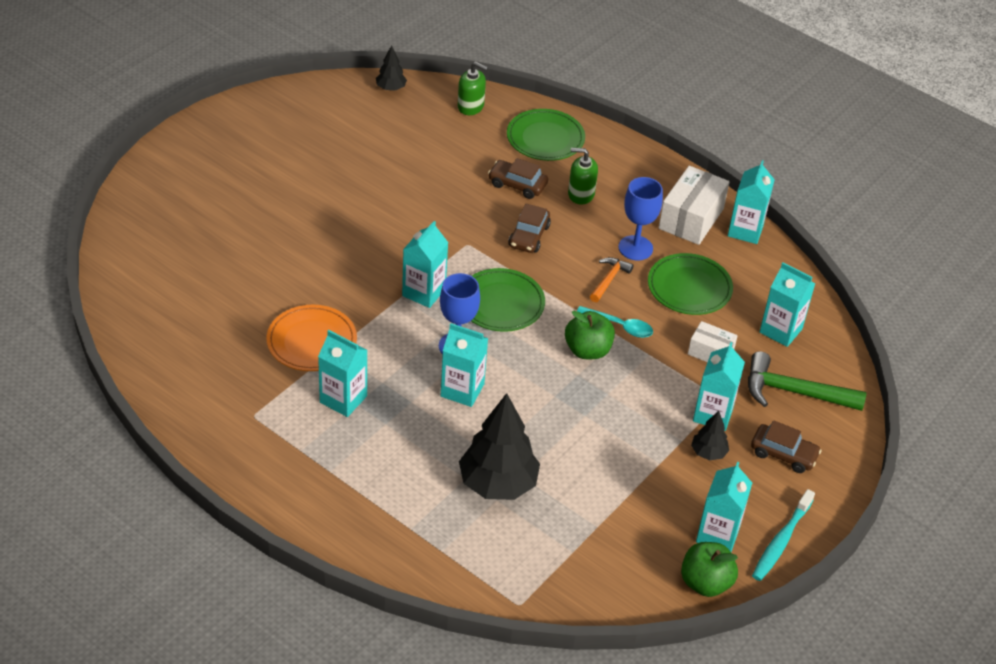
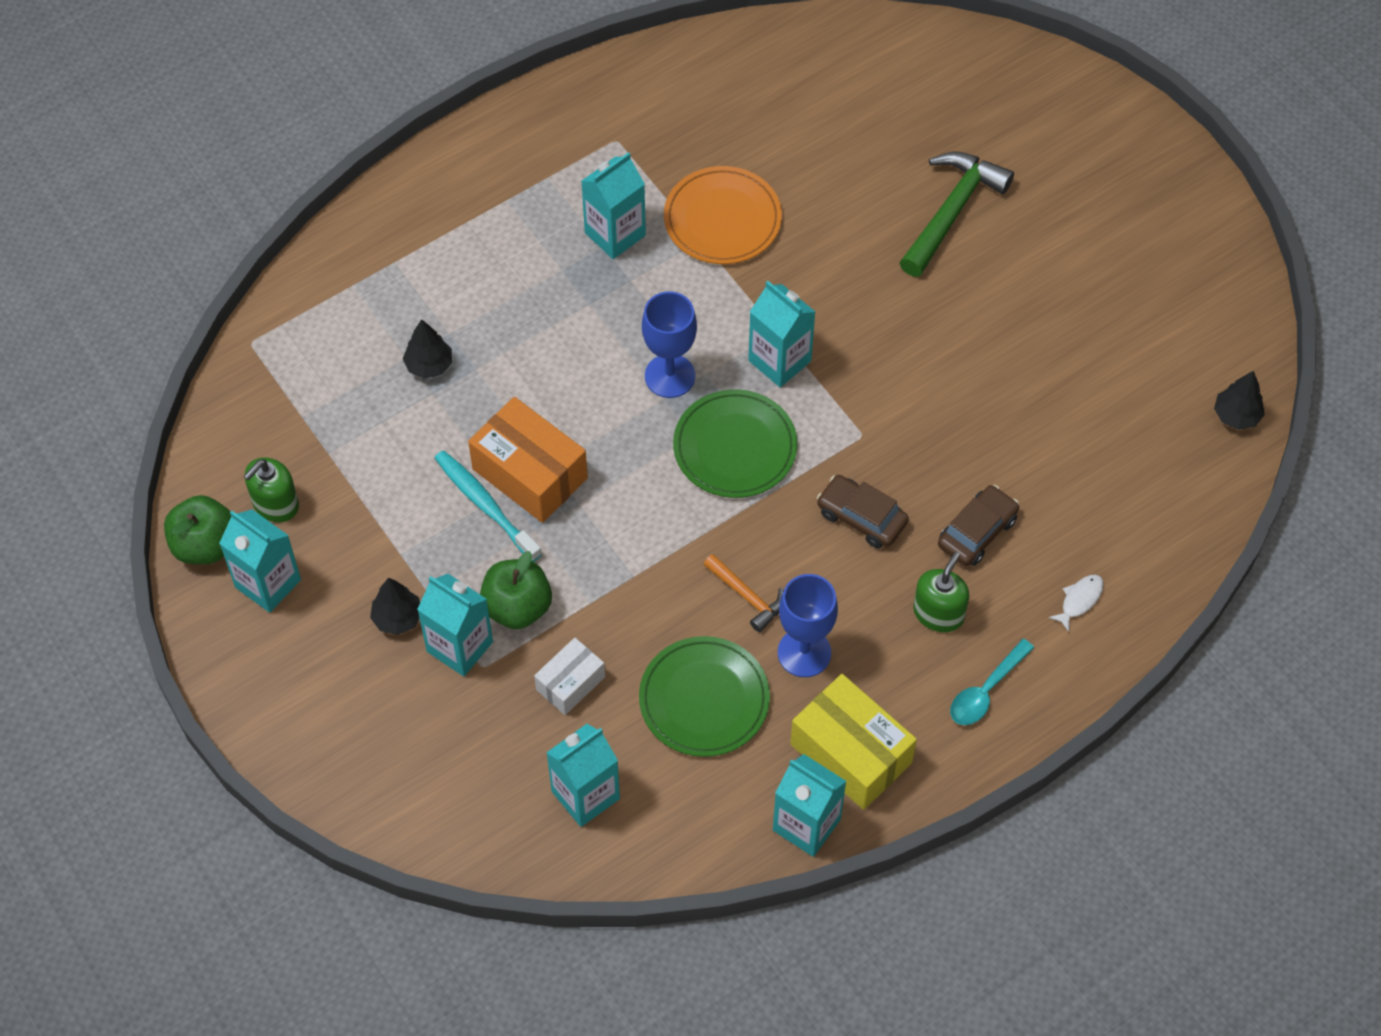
camera: 110 degrees right, 15 degrees up
turquoise carton [441,323,488,407] -> none
green soap dispenser [458,62,488,115] -> green soap dispenser moved to [244,458,299,522]
black tree [459,393,540,500] -> black tree [403,319,452,379], size x0.48
green plate [507,109,585,161] -> white fish [1048,574,1104,632]
green apple [565,311,615,359] -> green apple moved to [480,551,552,629]
turquoise spoon [577,306,653,338] -> turquoise spoon moved to [950,639,1034,725]
white box [659,166,730,245] -> yellow box [790,674,917,810]
green hammer [748,351,866,411] -> green hammer moved to [899,151,1014,277]
brown car [751,420,822,473] -> none
turquoise toothbrush [752,489,815,581] -> turquoise toothbrush moved to [435,450,542,562]
none -> orange box [468,397,588,523]

